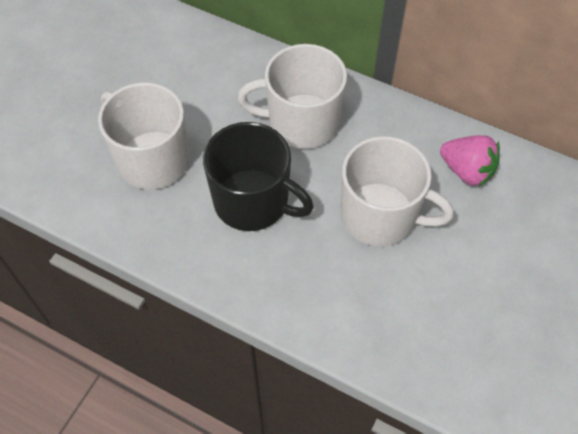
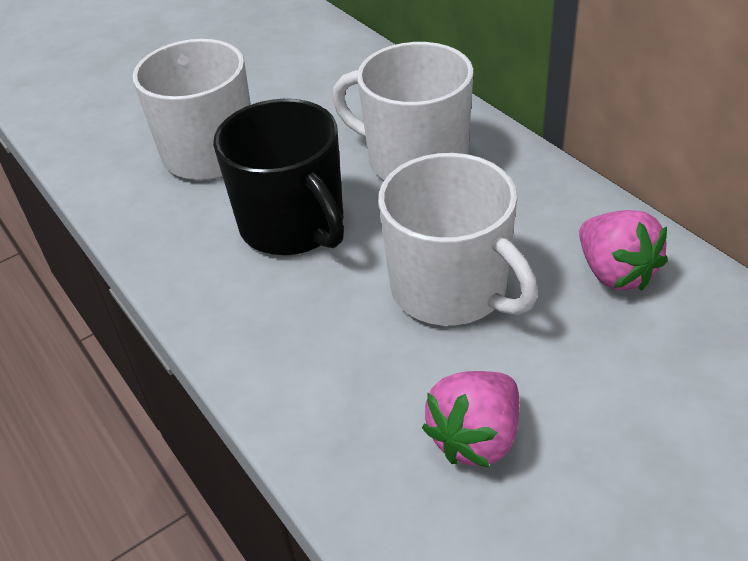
camera: 30 degrees right, 15 degrees down
none -> pink strawberry [422,371,519,468]

